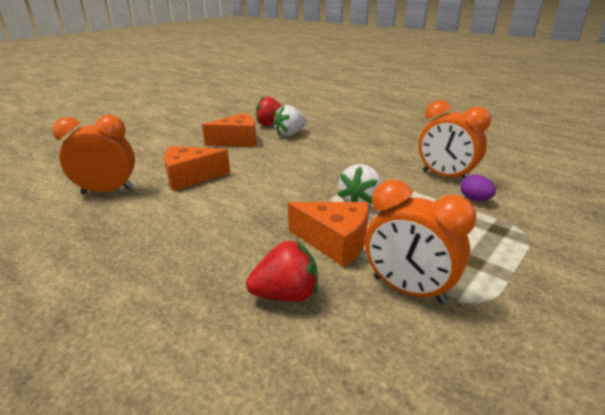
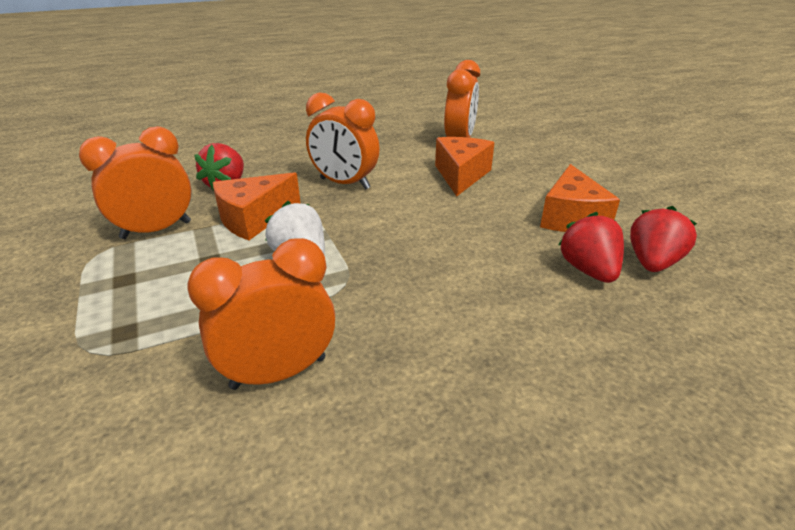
camera: 115 degrees right, 5 degrees up
white strawberry [273,105,307,136] -> red strawberry [559,212,624,283]
purple egg [460,174,496,201] -> none
none -> orange clock [306,92,380,190]

